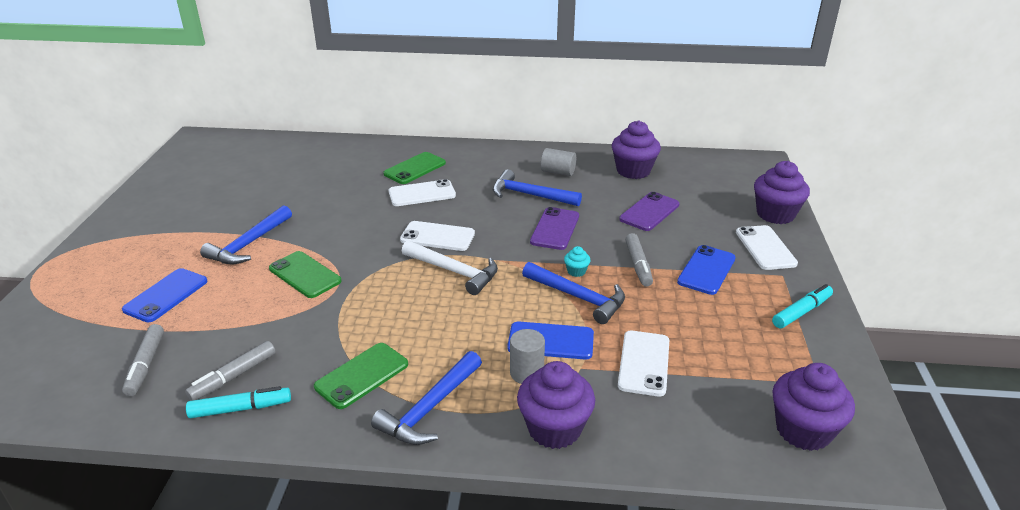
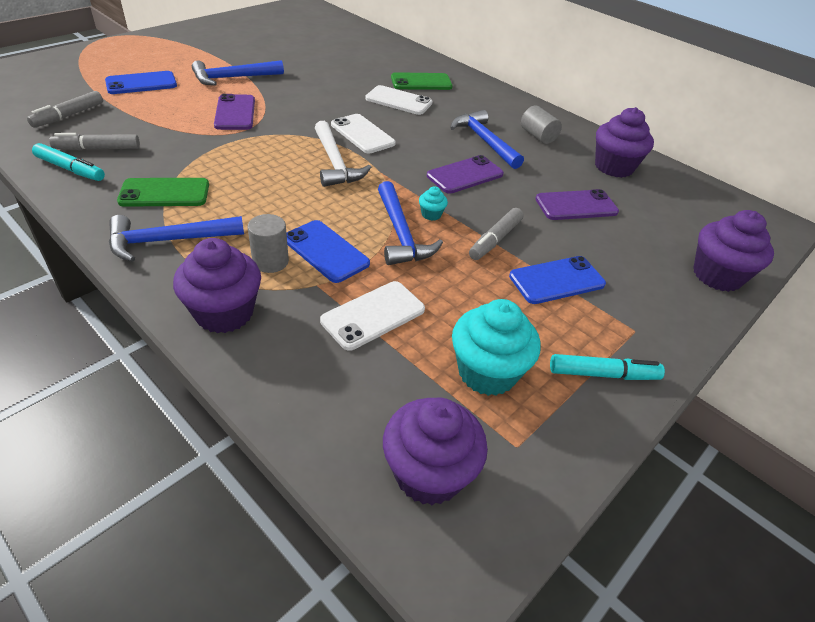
camera: 35 degrees right, 10 degrees up
green phone [269,251,342,298] -> purple phone [214,94,255,130]
white phone [736,225,798,270] -> none
none -> turquoise cupcake [452,299,541,396]

